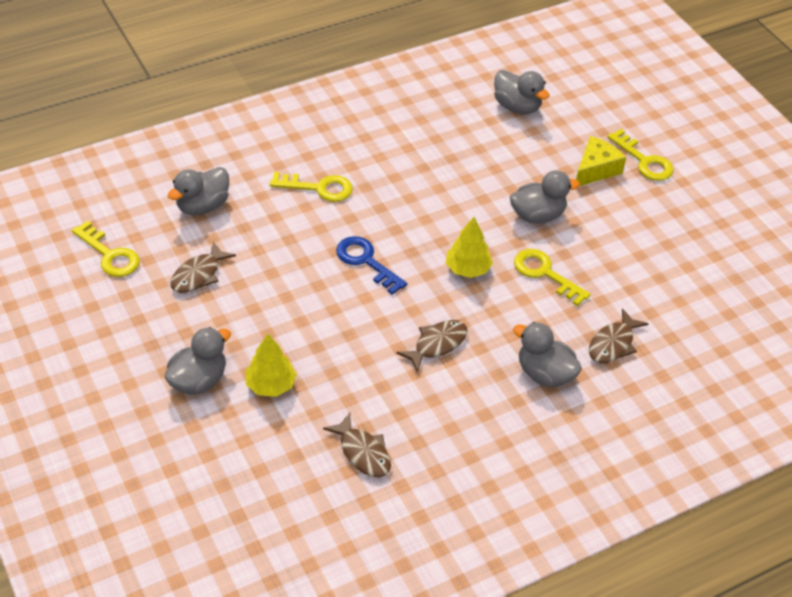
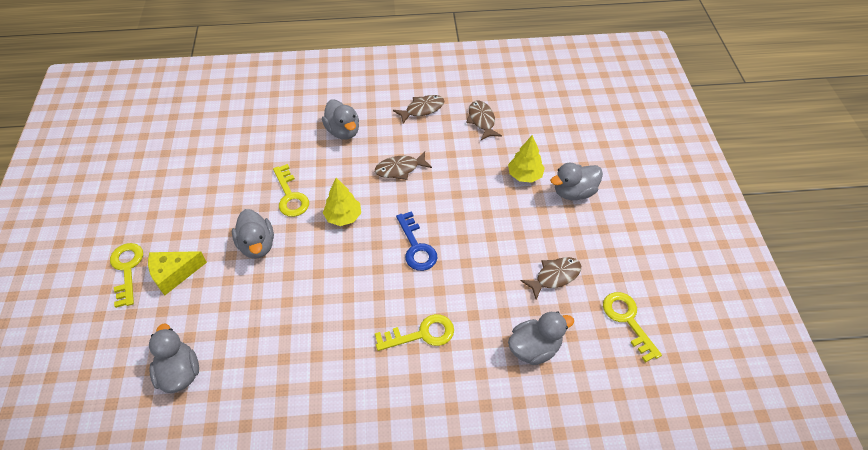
camera: 155 degrees left, 5 degrees up
yellow key [270,172,353,202] -> yellow key turned 135 degrees clockwise [375,314,454,351]
grey duck [510,170,580,224] -> grey duck turned 120 degrees counterclockwise [232,209,274,259]
brown fish [589,308,649,363] -> brown fish moved to [393,95,445,124]

